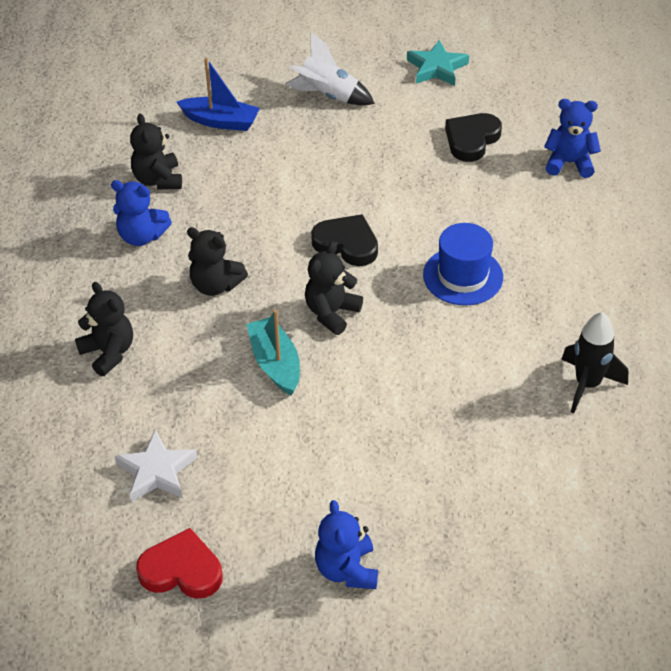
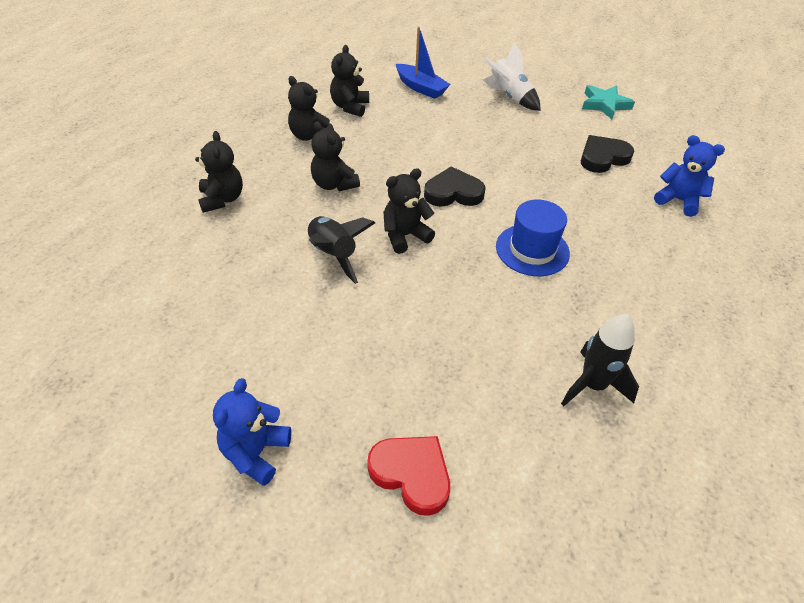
camera: 25 degrees right, 0 degrees up
blue teddy bear [111,180,172,246] -> black teddy bear [288,76,334,141]
white star [115,429,197,502] -> none
red heart [136,528,222,599] -> red heart moved to [367,436,450,516]
turquoise boat [247,309,300,395] -> black rocket [307,216,375,284]
black heart [311,214,378,266] -> black heart turned 60 degrees counterclockwise [424,166,485,207]

